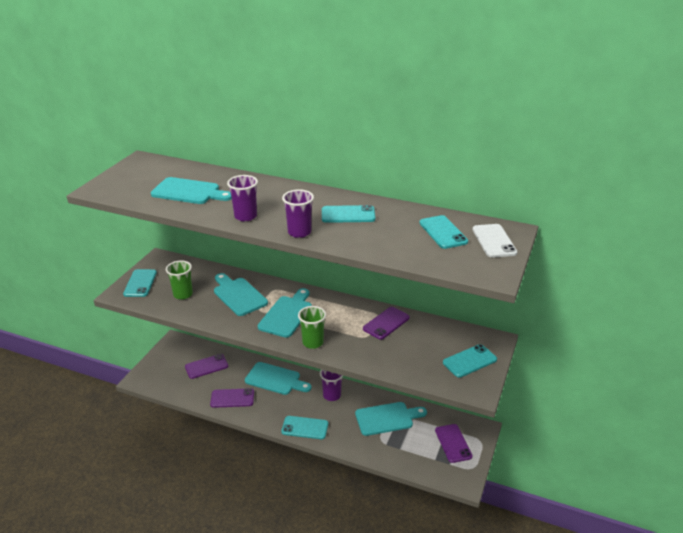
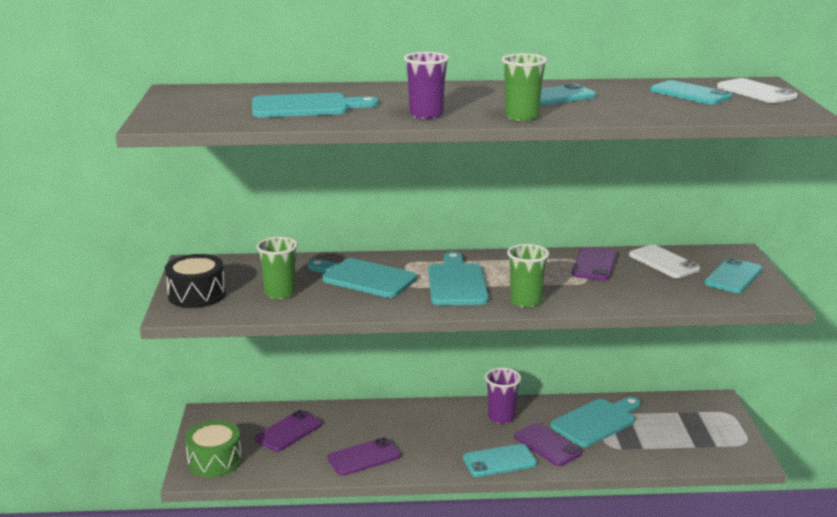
camera: 25 degrees left, 10 degrees down
turquoise phone [123,269,157,297] -> black drum [165,254,226,308]
turquoise cutting board [245,362,311,395] -> none
purple cup [282,189,314,238] -> green cup [502,53,547,121]
purple phone [435,424,473,463] -> purple phone moved to [514,423,582,466]
none -> green drum [185,420,242,477]
none -> white phone [629,245,700,278]

